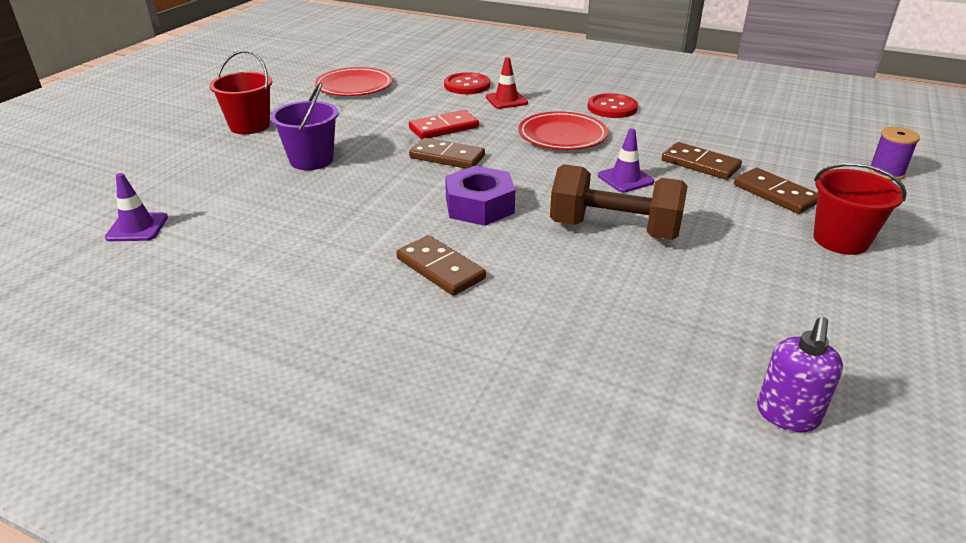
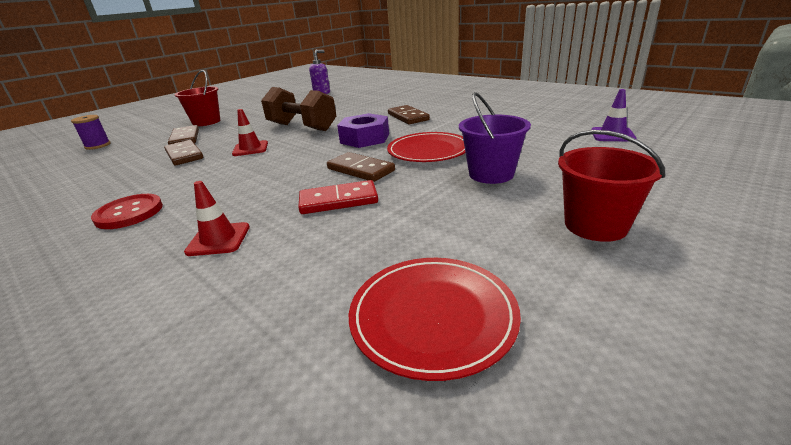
camera: 160 degrees left, 5 degrees down
red button [444,72,490,94] -> none
red plate [518,111,608,150] -> red plate moved to [387,132,465,162]
purple traffic cone [598,128,654,193] -> red traffic cone [232,109,268,156]

